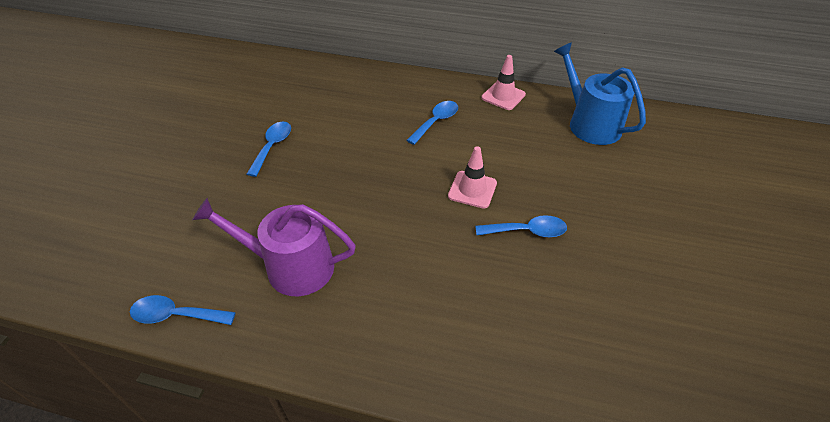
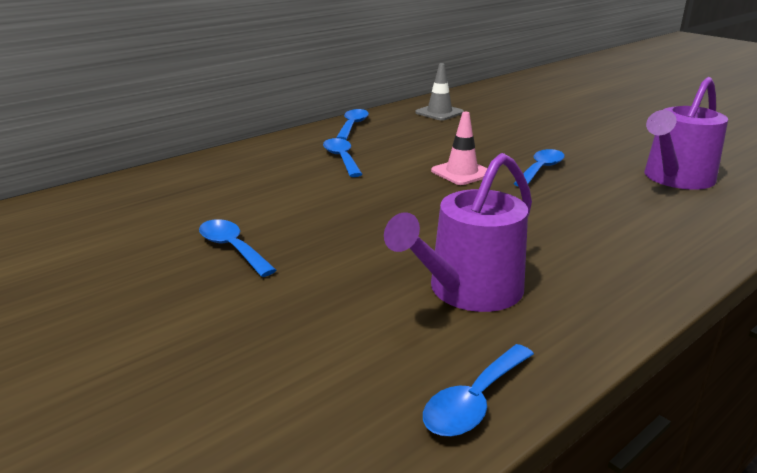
camera: 55 degrees left, 20 degrees down
pink traffic cone [481,55,526,110] -> blue spoon [336,109,369,140]
blue watering can [554,42,646,145] -> grey traffic cone [415,63,464,120]
none -> purple watering can [644,77,728,190]

